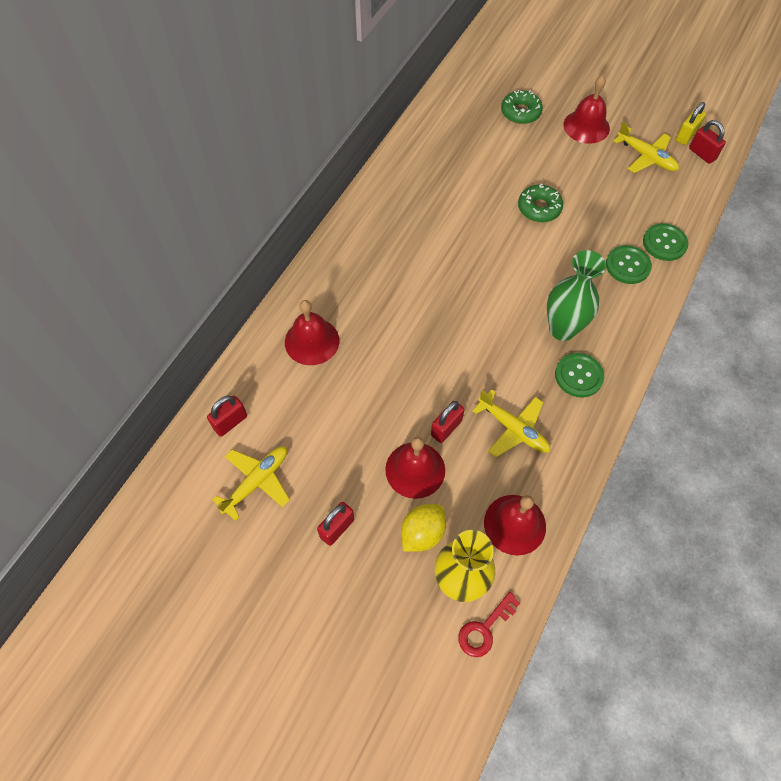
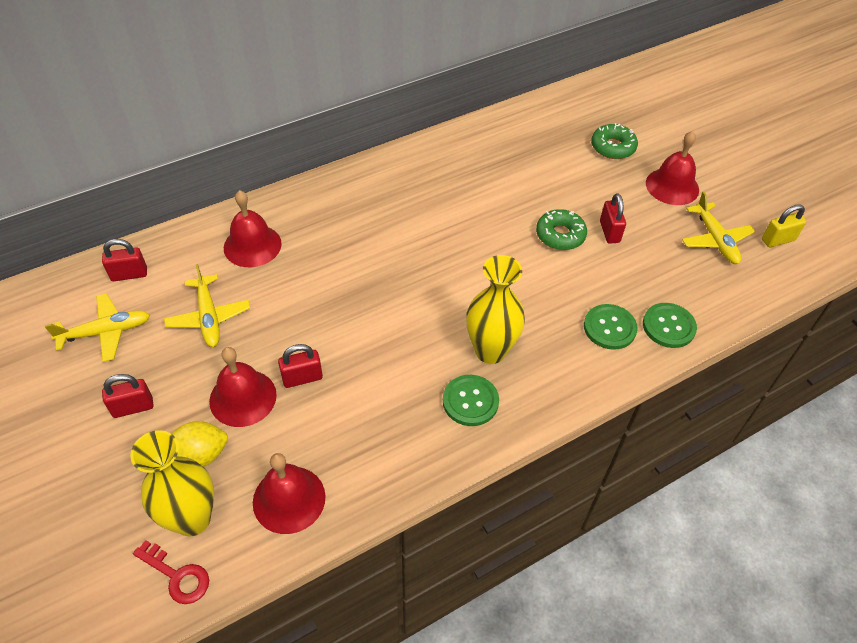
camera: 30 degrees right, 10 degrees down
red key [459,592,520,657] -> red key turned 135 degrees counterclockwise [133,540,209,604]
yellow plane [472,389,550,458] -> yellow plane moved to [164,264,250,347]
green vase [547,250,606,341] -> yellow vase [466,255,525,364]
red padlock [689,120,726,164] -> red padlock moved to [600,193,626,244]

